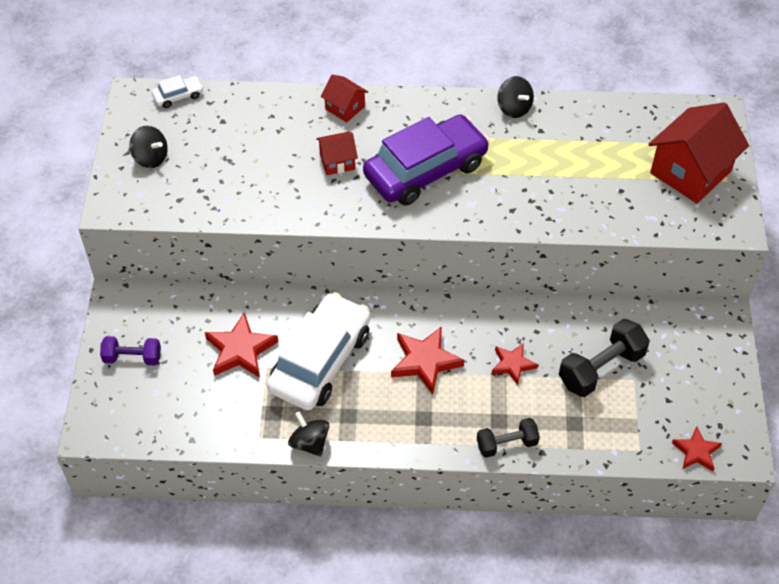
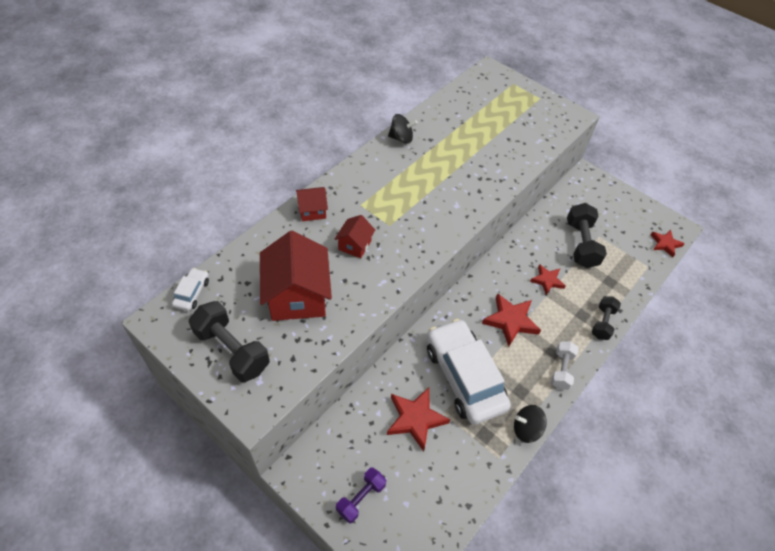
camera: 55 degrees left, 0 degrees up
black spinning top [129,126,168,168] -> black dumbbell [189,301,270,382]
purple car [363,114,490,205] -> none
red house [648,102,749,203] -> red house moved to [260,231,332,321]
none -> white dumbbell [551,342,579,390]

